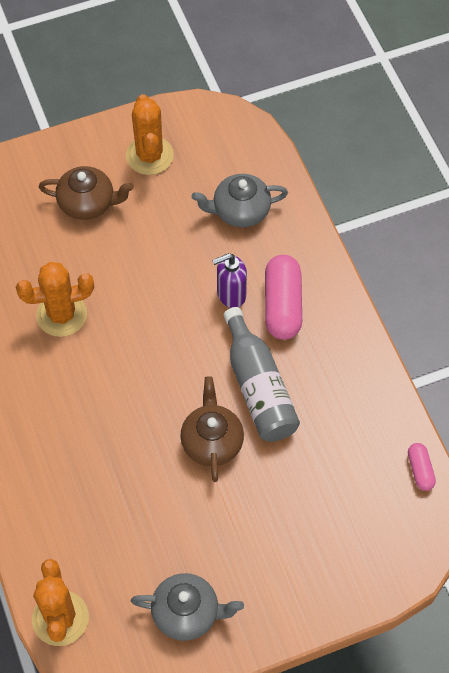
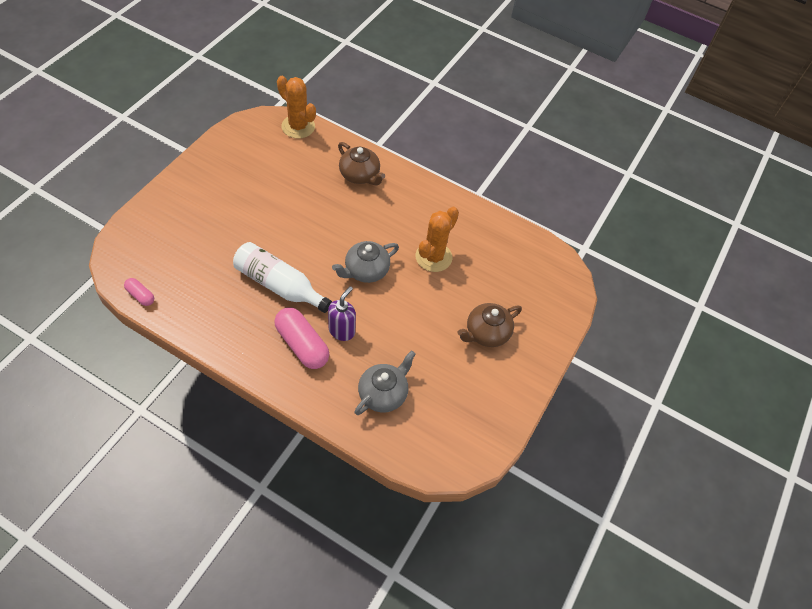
camera: 135 degrees right, 5 degrees down
orange cactus [126,94,174,175] -> none
grey teapot [131,573,244,641] -> grey teapot moved to [332,241,399,283]
brown teapot [180,376,244,482] -> brown teapot moved to [338,142,385,185]
grey bottle [224,307,300,442] -> white bottle [233,242,332,313]

